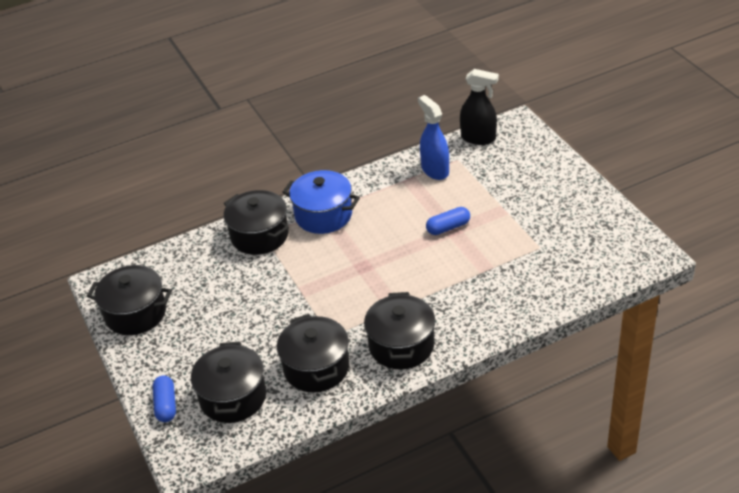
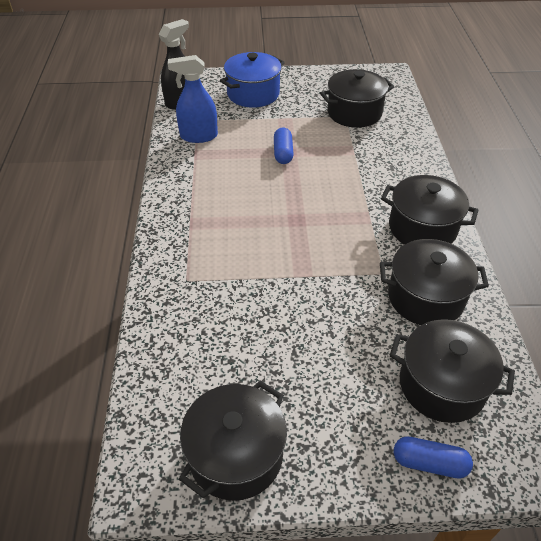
camera: 70 degrees left, 5 degrees up
black pot [224,190,289,255] -> black pot moved to [320,69,394,128]
blue pot [283,170,360,234] -> blue pot moved to [220,52,285,108]

